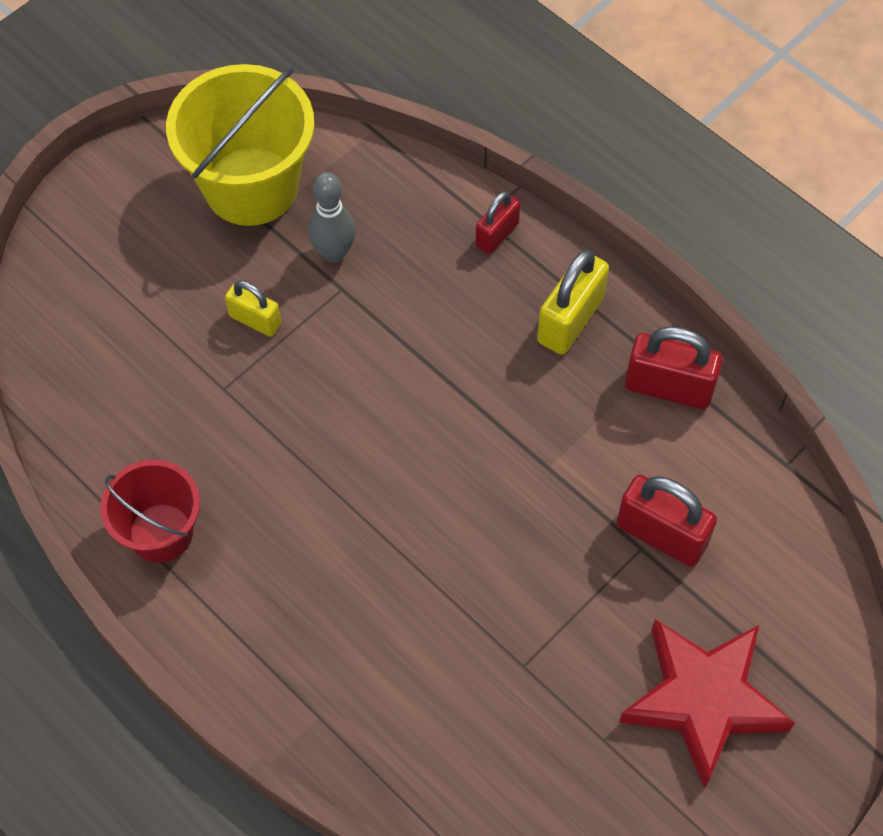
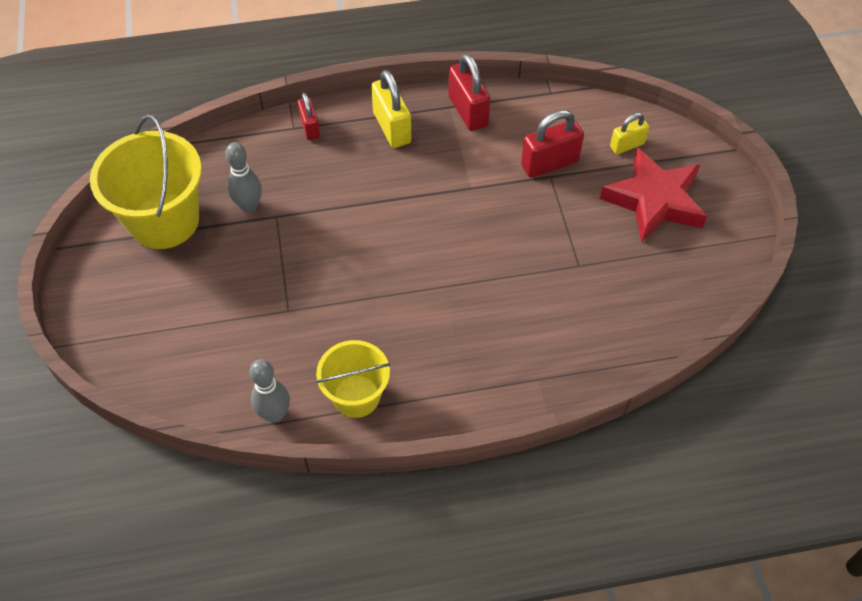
camera: 55 degrees left, 5 degrees down
red bucket [100,460,200,563] -> yellow bucket [316,340,390,418]
yellow padlock [225,280,281,337] -> yellow padlock moved to [610,113,649,154]
red padlock [625,326,723,409] -> red padlock turned 75 degrees counterclockwise [449,53,491,131]
none -> grey bowling pin [250,359,290,423]

